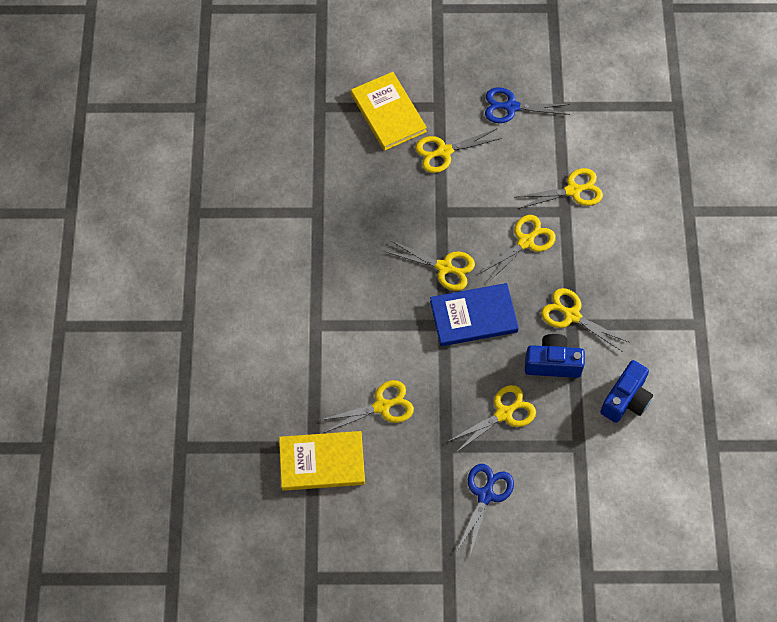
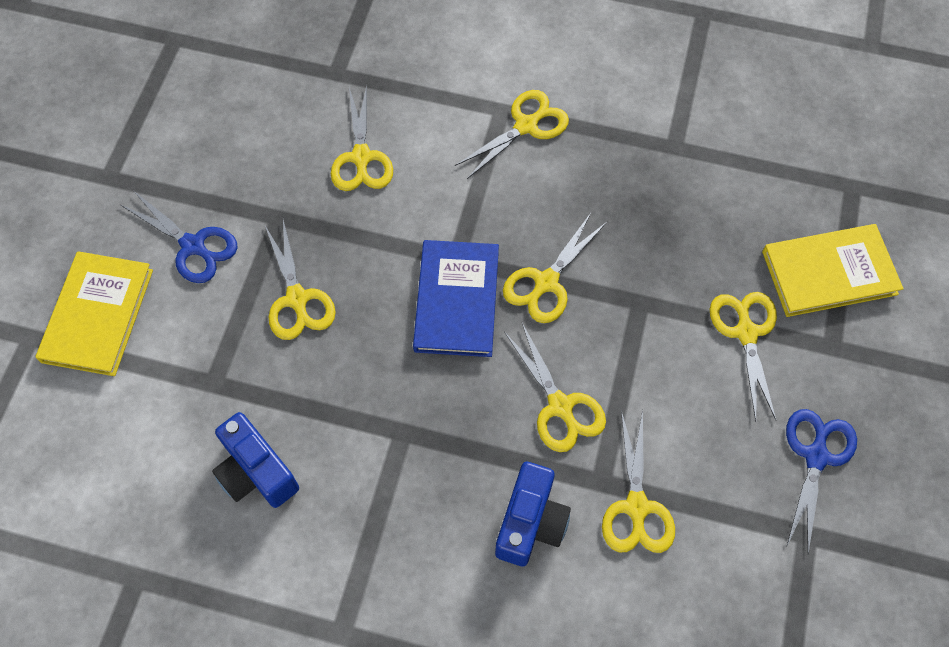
camera: 105 degrees right, 0 degrees up
yellow book [279,431,365,491] -> yellow book moved to [35,251,153,376]
blue camera [525,334,585,378] -> blue camera moved to [495,462,571,566]
yellow scissors [541,288,630,352] -> yellow scissors moved to [455,90,569,179]

